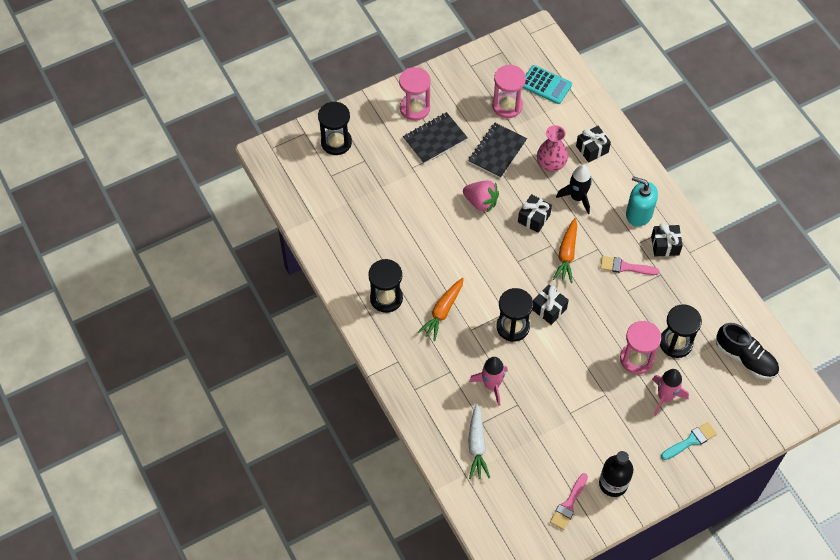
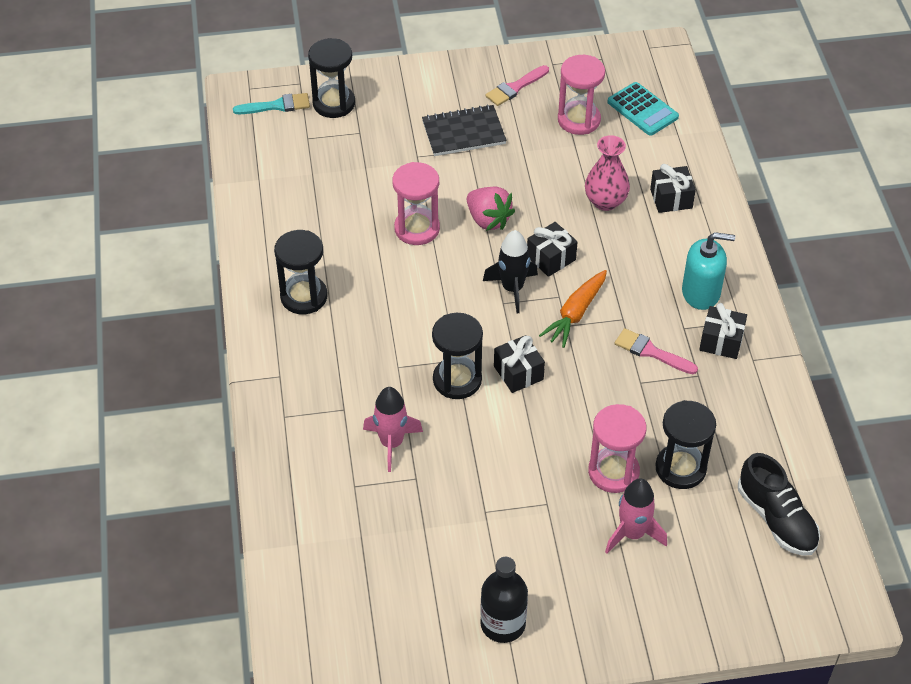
camera: 20 degrees right, 10 degrees down
pink hourglass [399,67,431,121] -> pink hourglass moved to [392,162,440,245]
orange carrot [417,278,464,341] -> none
black notebook [468,123,527,178] -> none
white carrot [468,404,490,479] -> none
pink brush [550,473,588,530] -> pink brush moved to [485,65,549,106]
black rocket [556,165,592,214] -> black rocket moved to [483,230,538,313]
turquoise soap dispenser [626,176,658,227] -> turquoise soap dispenser turned 135 degrees clockwise [682,232,735,310]
turquoise brush [661,422,717,460] -> turquoise brush moved to [233,93,310,114]

